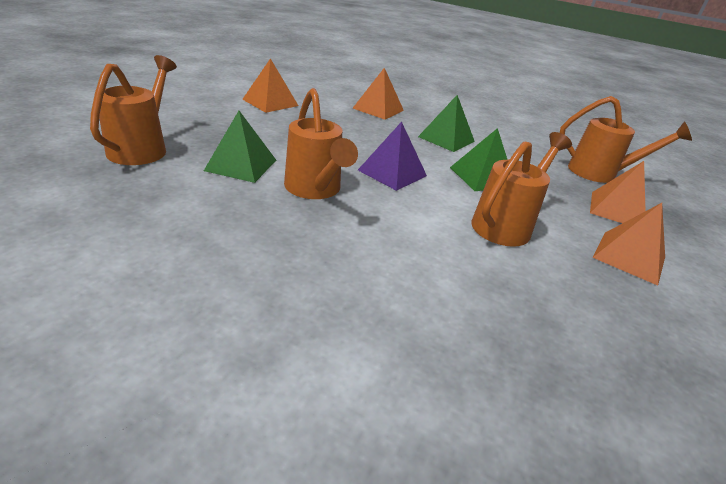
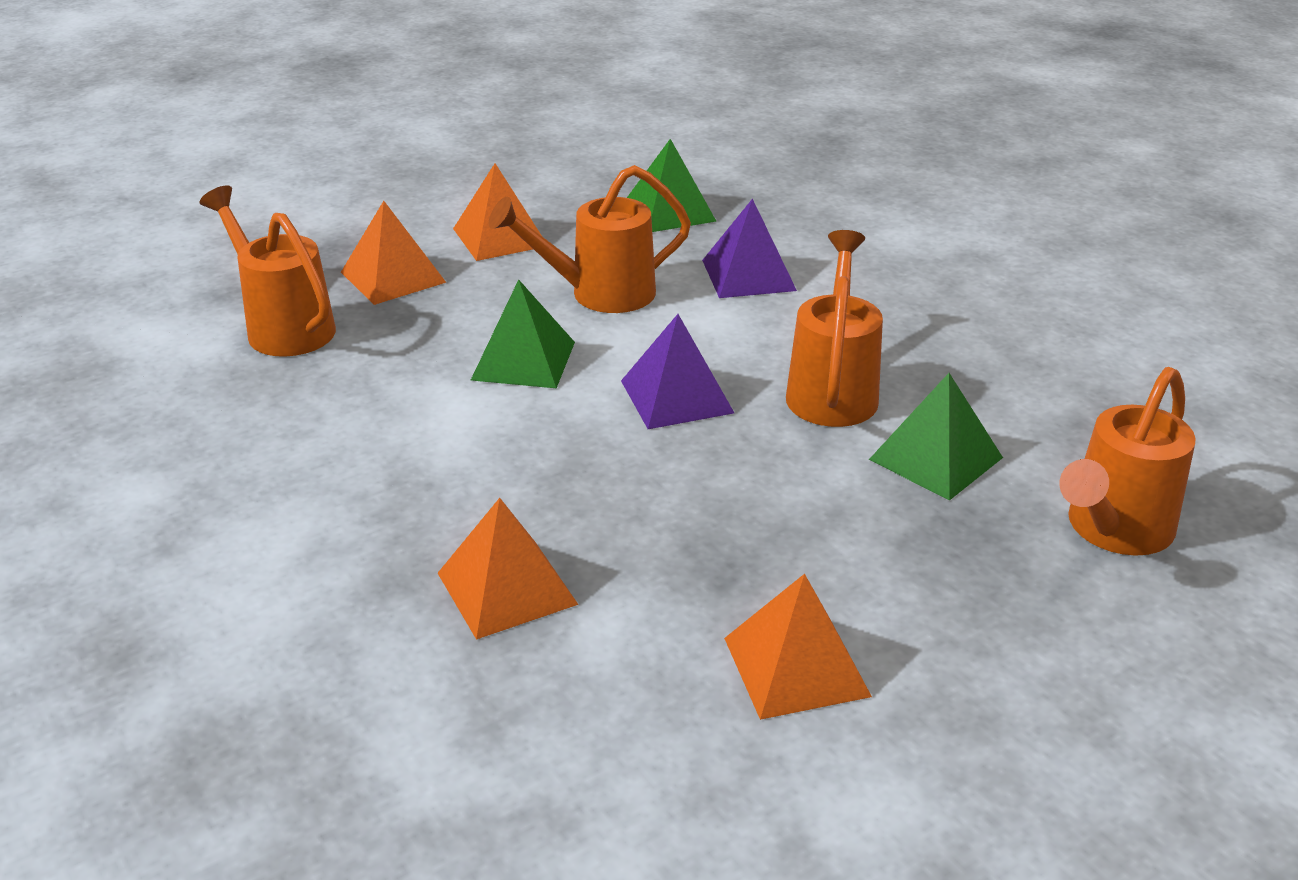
camera: 145 degrees left, 0 degrees up
green pyramid [418,95,475,152] -> green pyramid moved to [627,139,717,232]
none -> purple pyramid [702,198,797,298]

